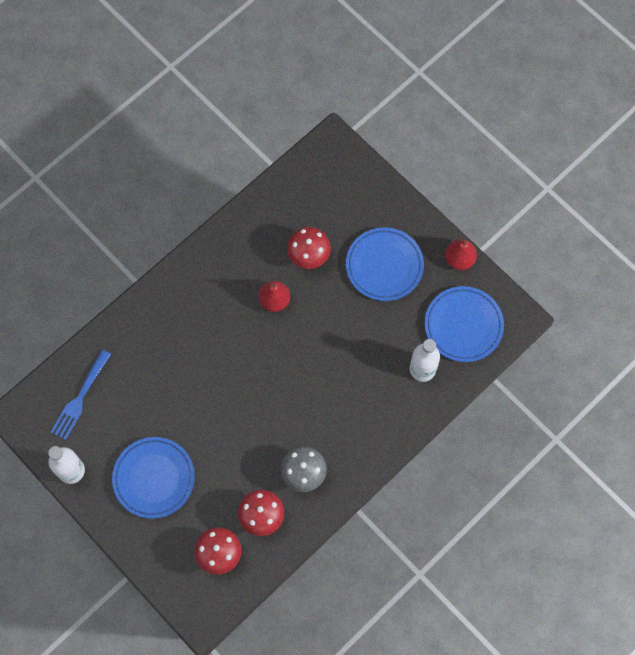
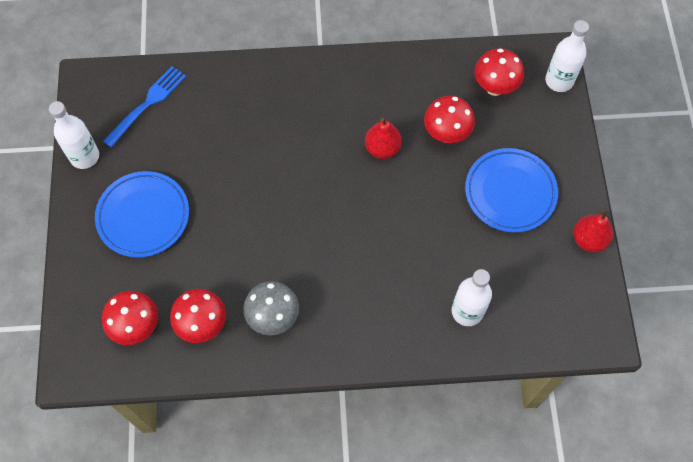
camera: 40 degrees right, 5 degrees down
blue fork [51,350,111,440] -> blue fork turned 150 degrees clockwise [103,66,186,148]
blue plate [425,286,504,362] -> none
none -> red mushroom [474,49,524,96]
none -> white bottle [545,20,589,92]

